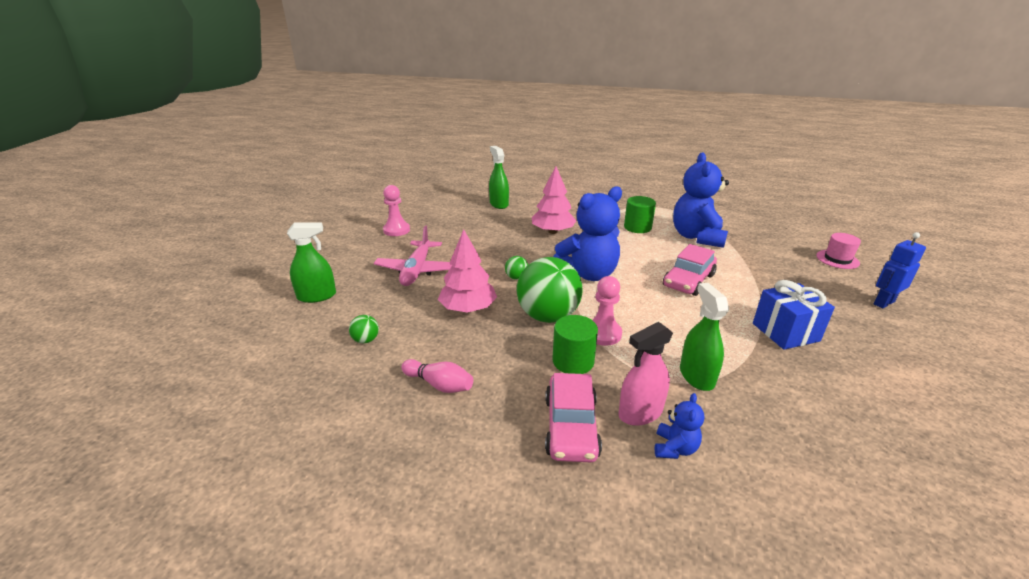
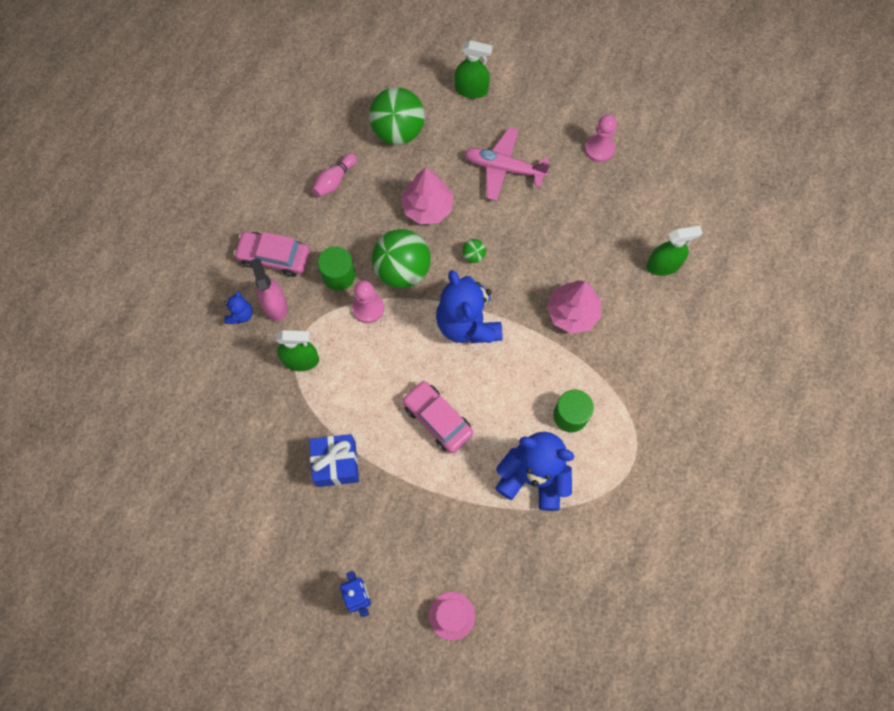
camera: 100 degrees right, 40 degrees up
green spray bottle [287,222,336,303] -> green spray bottle turned 75 degrees counterclockwise [455,41,493,99]
green ball [349,315,379,343] -> green ball [369,87,425,145], size x2.40
blue teddy bear [655,393,704,459] -> blue teddy bear turned 105 degrees counterclockwise [224,291,253,324]

